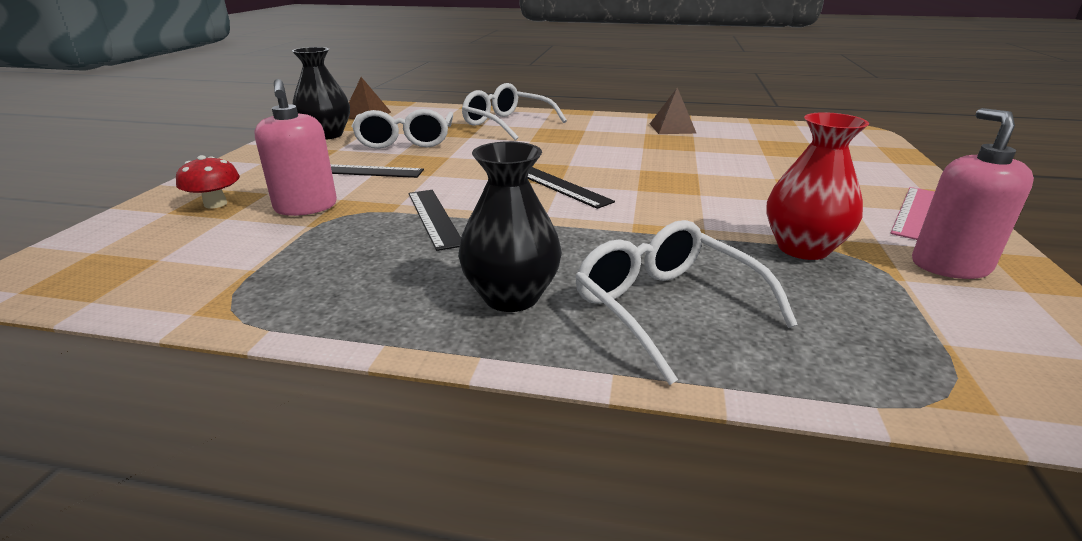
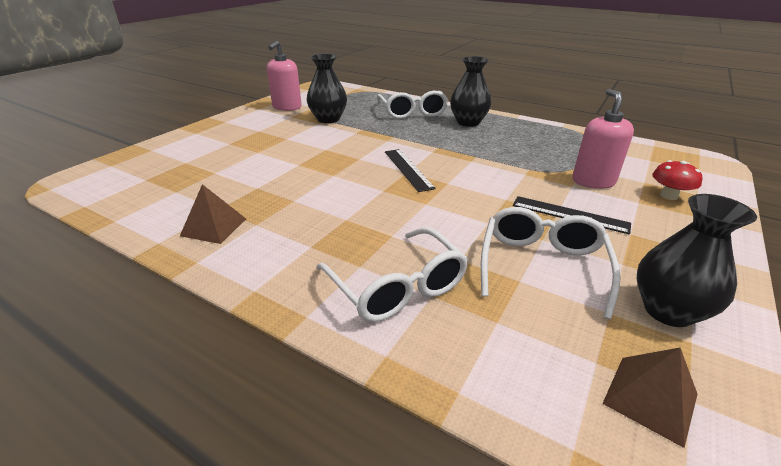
camera: 160 degrees left, 5 degrees up
black ruler [408,190,461,251] -> none
red vase [766,112,869,260] -> black vase [307,54,347,123]
pink ruler [890,187,935,240] -> none

